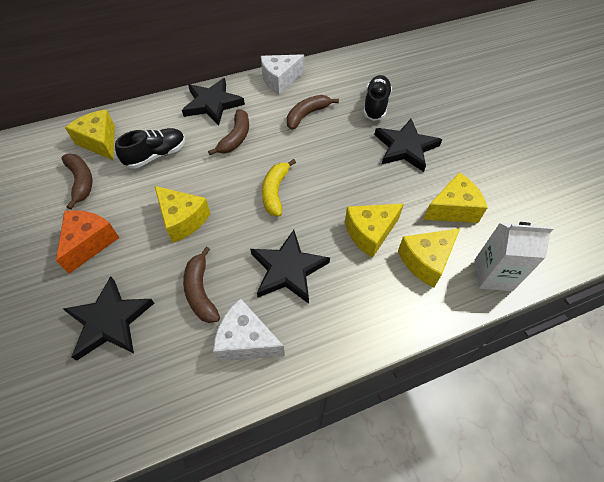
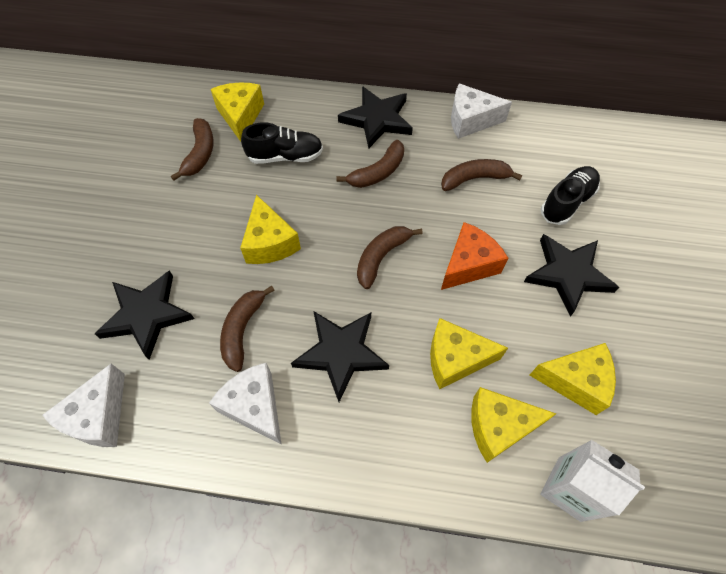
camera: 30 degrees right, 5 degrees up
orange cheese [56,210,119,274] -> orange cheese moved to [441,222,508,290]
yellow banana [262,159,296,216] -> brown banana [357,226,423,289]
none -> white cheese [42,364,125,447]

